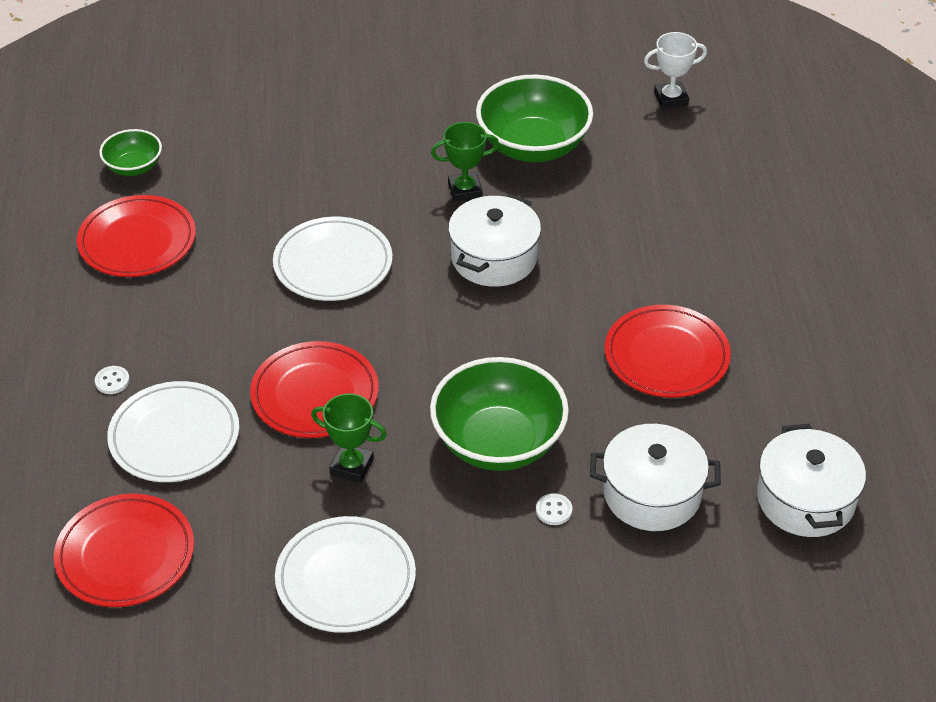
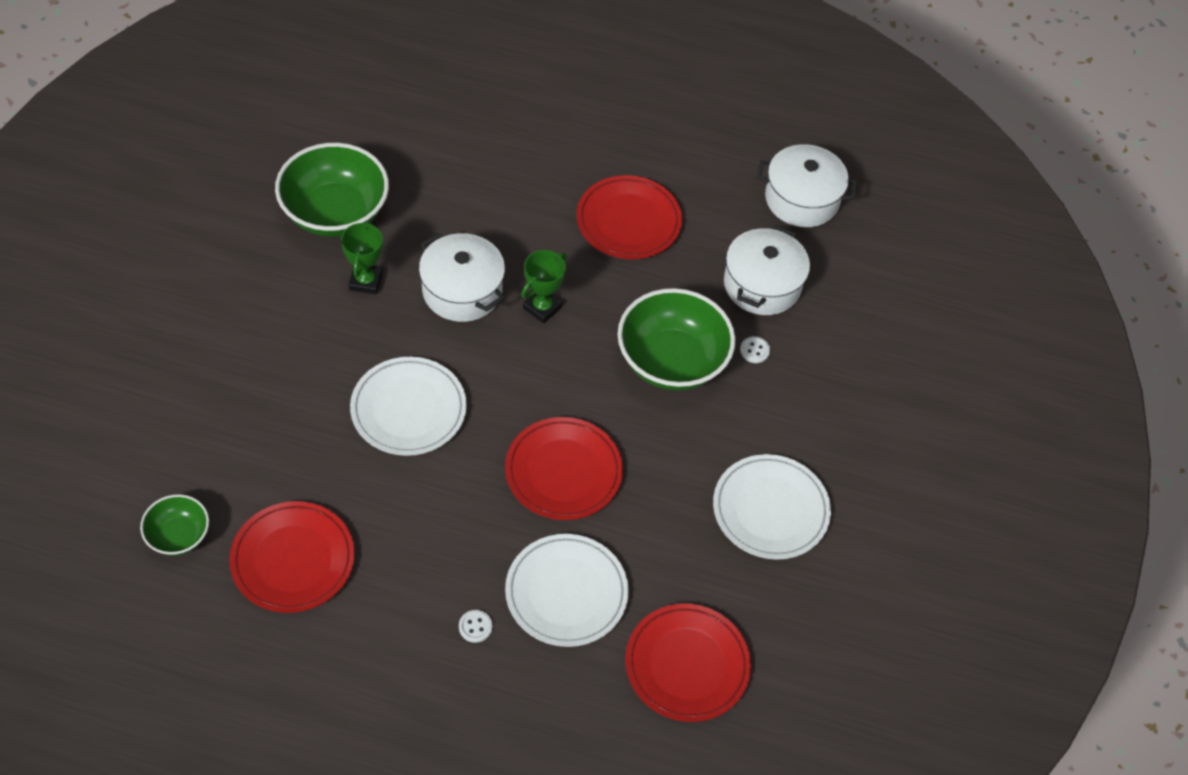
camera: 75 degrees left, 10 degrees up
green trophy [311,393,387,483] -> green trophy moved to [521,250,567,324]
white trophy [644,32,707,109] -> none

